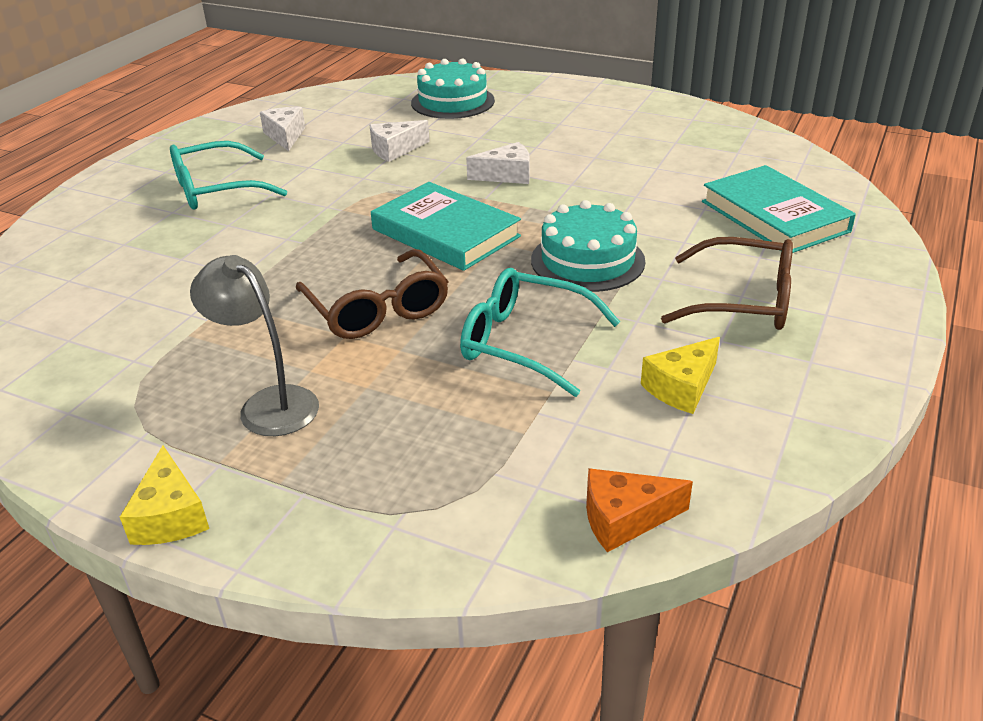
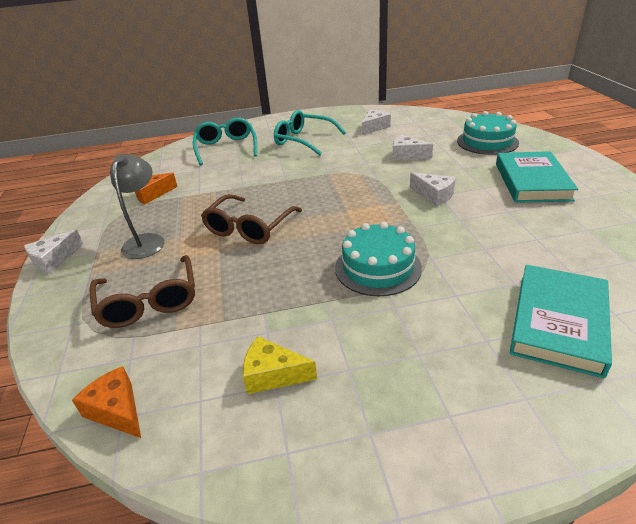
camera: 55 degrees right, 0 degrees up
yellow cheese [120,445,209,545] -> white cheese [24,229,84,274]
turquoise book [371,182,521,271] -> turquoise book moved to [496,151,578,203]
turquoise glasses [460,268,620,397] -> turquoise glasses moved to [193,118,257,165]
brown glasses [661,237,793,330] -> brown glasses moved to [90,255,195,328]
none -> orange cheese [135,173,178,205]

